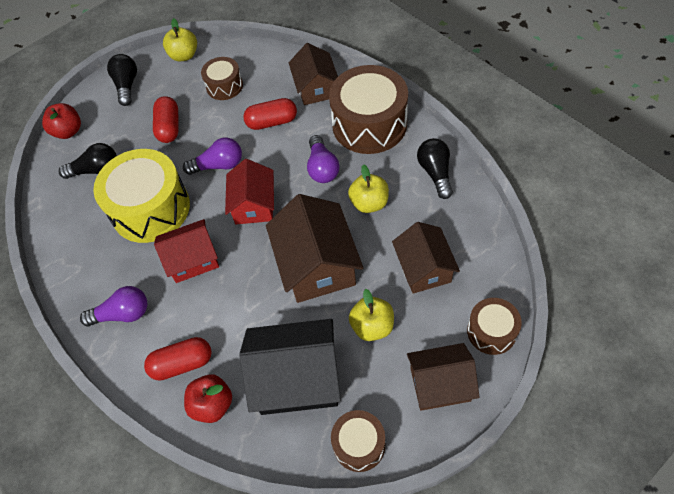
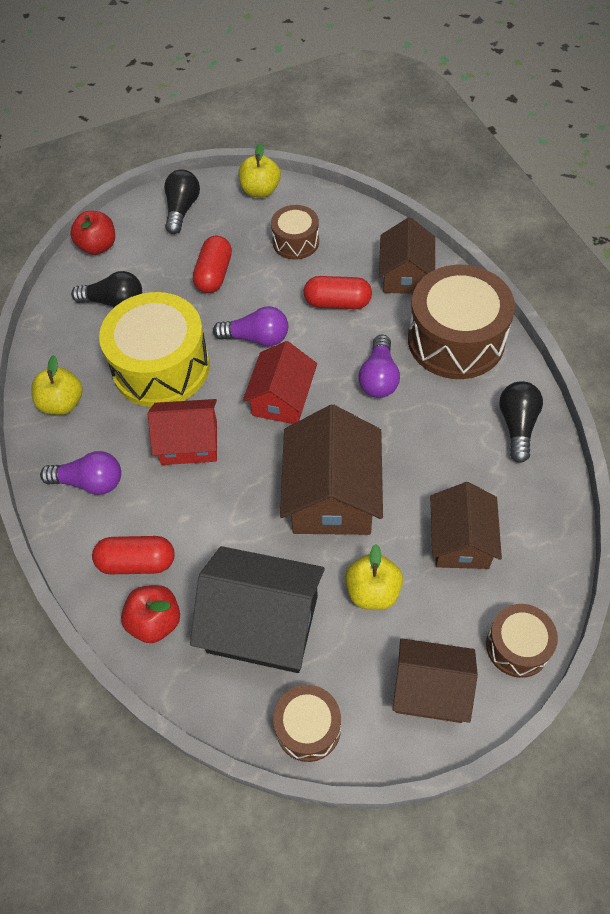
camera: 15 degrees right, 0 degrees up
yellow apple [348,164,389,213] -> yellow apple moved to [31,355,83,415]

